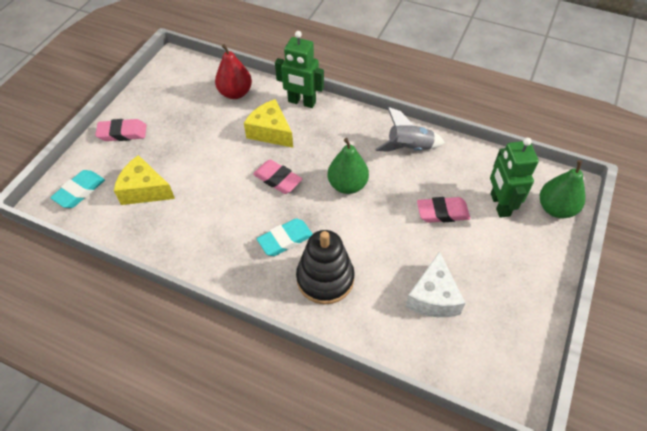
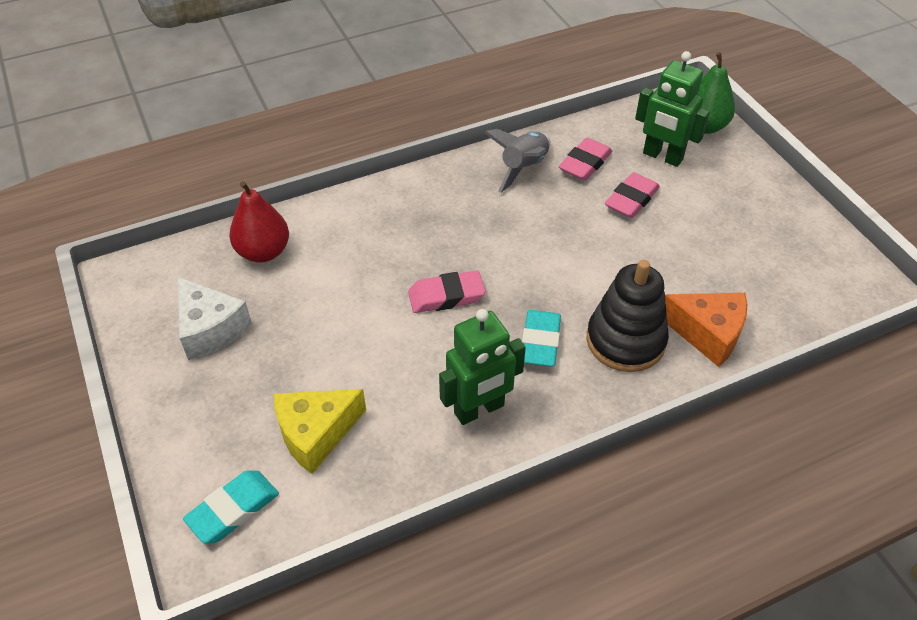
camera: 50 degrees left, 5 degrees down
turquoise eraser [50,170,105,208] -> turquoise eraser turned 60 degrees clockwise [183,471,279,544]
pink eraser [95,119,147,141] -> pink eraser moved to [559,138,612,181]
yellow cheese [244,99,293,148] -> none
green robot [275,31,324,108] -> green robot moved to [439,309,526,425]
green pear [328,138,369,194] -> none
white cheese [405,251,465,317] -> white cheese moved to [177,277,252,360]
none -> orange cheese [665,293,747,367]

